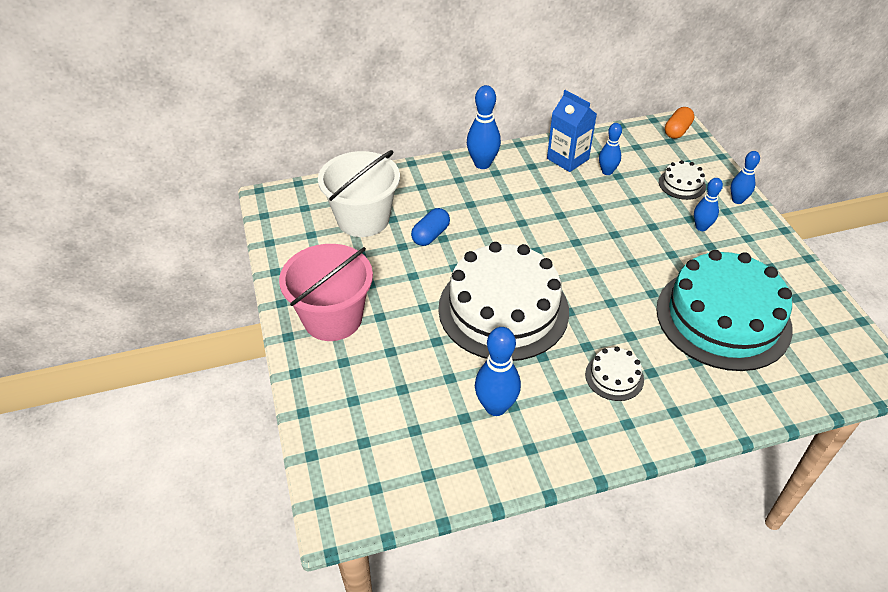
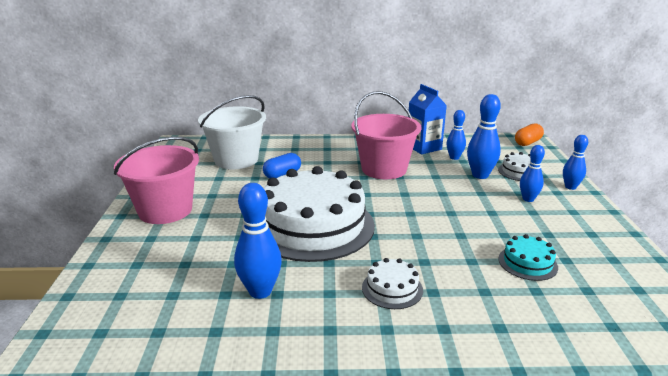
camera: 15 degrees right, 20 degrees down
blue bowling pin [467,85,501,169] -> blue bowling pin moved to [467,94,501,179]
turquoise cake [656,250,793,371] -> turquoise cake [498,234,558,281], size x0.41
none -> pink bucket [351,91,422,179]

